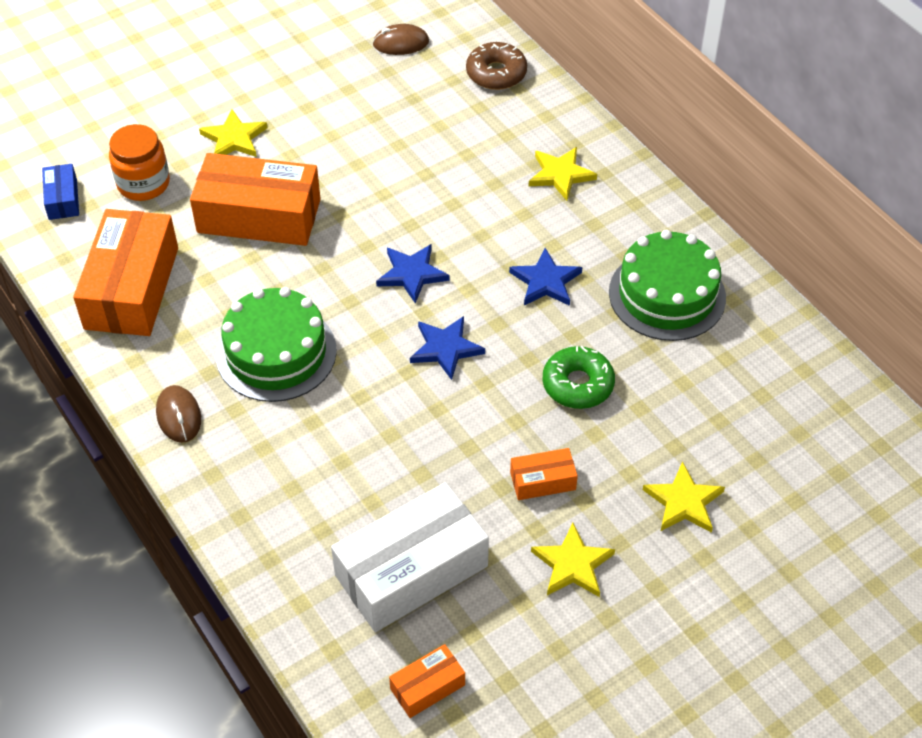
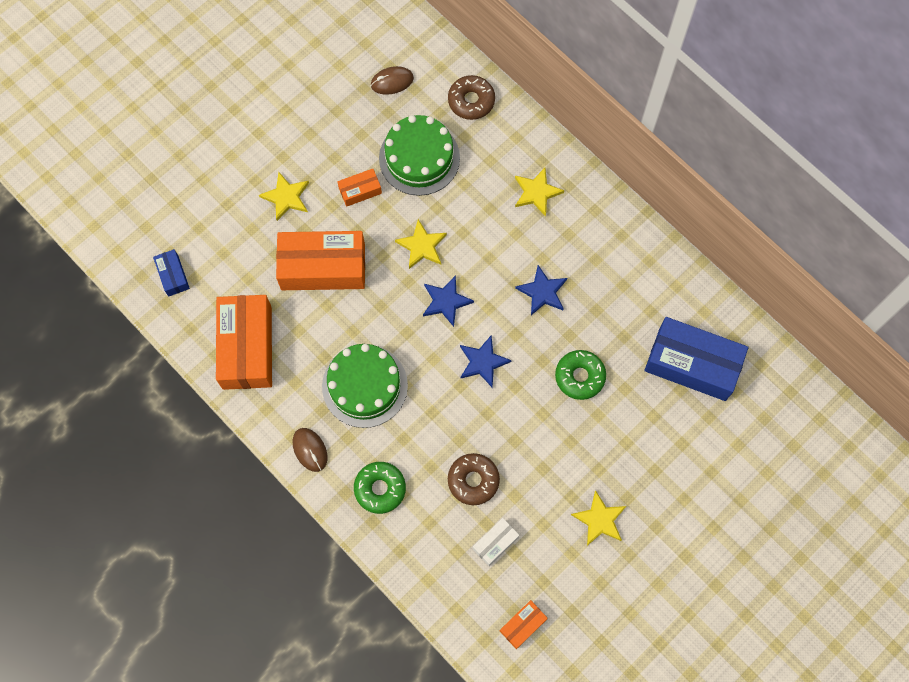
camera: 10 degrees left, 20 degrees up
orange jar [109,124,170,201] -> none
white box [331,482,489,632] -> white box [473,518,519,566], size x0.47
orange box [510,448,578,500] -> orange box moved to [337,168,382,207]
green cake [609,230,726,341] -> green cake moved to [379,115,460,196]
yellow star [643,461,725,533] -> yellow star moved to [395,219,447,269]
none -> green donut [354,462,406,514]
none -> brown donut [448,453,500,505]
none -> blue box [644,317,748,401]

